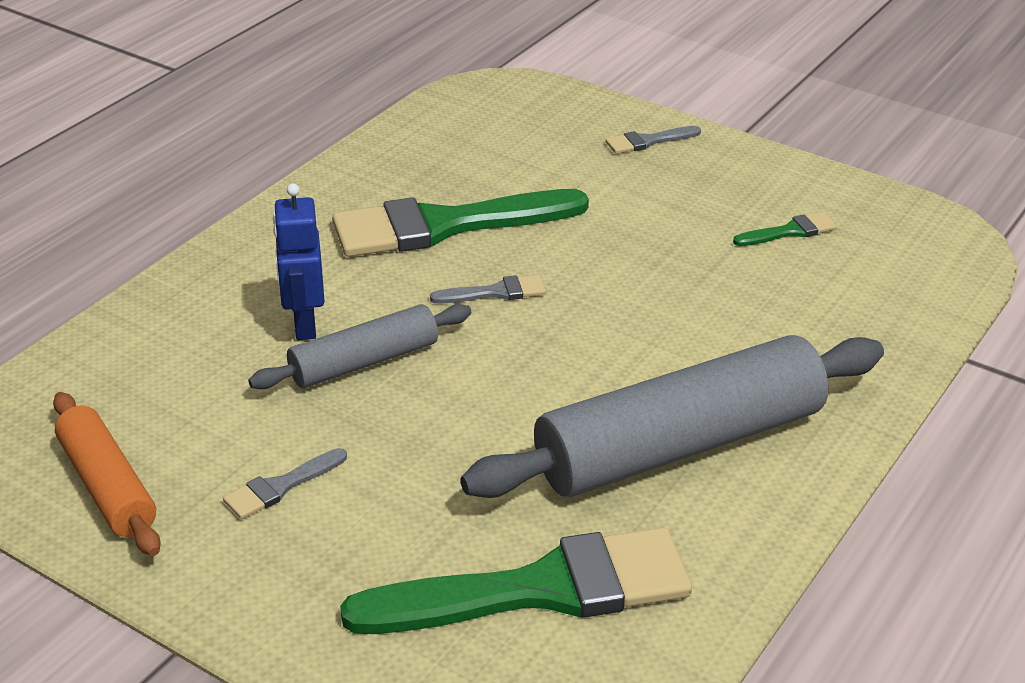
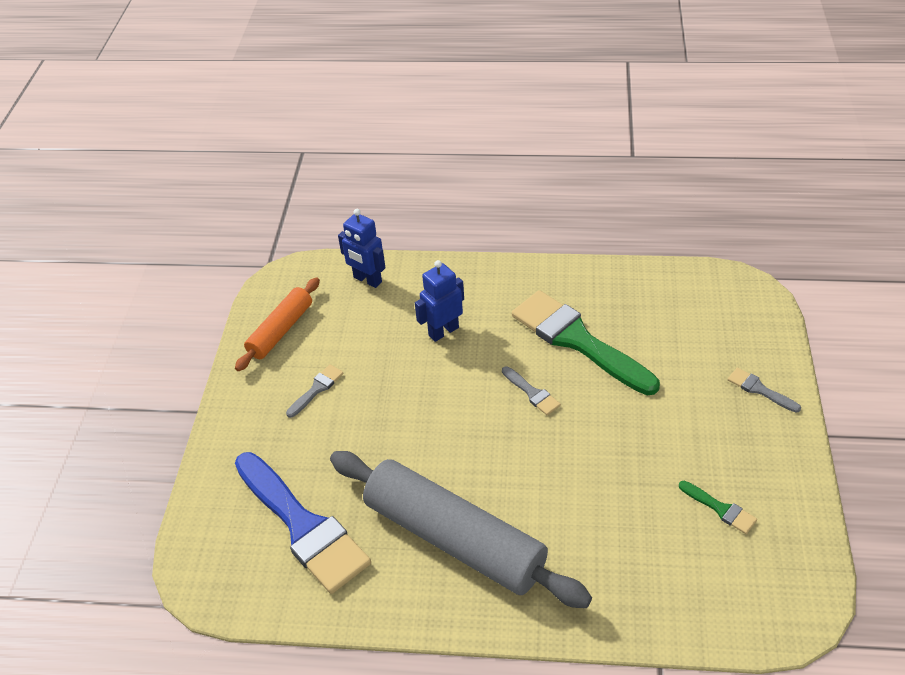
camera: 65 degrees right, 10 degrees up
grey brush [223,448,347,519] -> grey brush turned 105 degrees clockwise [286,364,344,418]
grey rolling pin [248,304,471,389] -> none
green brush [340,527,692,634] -> blue brush [235,452,371,594]
none -> blue robot [338,209,385,288]

